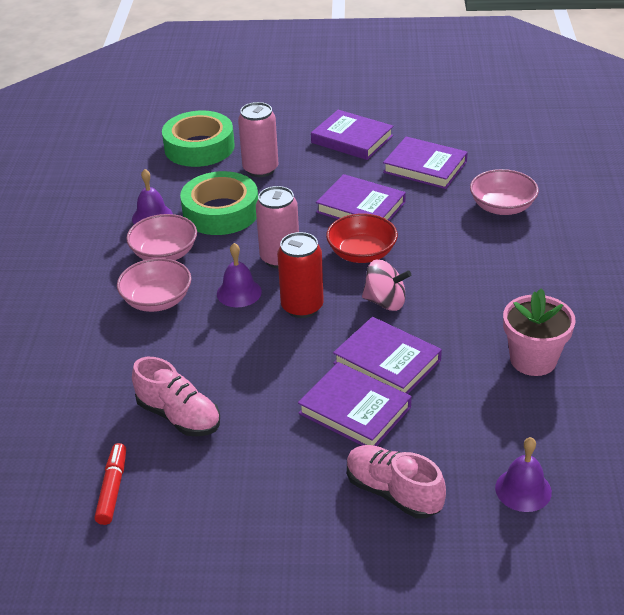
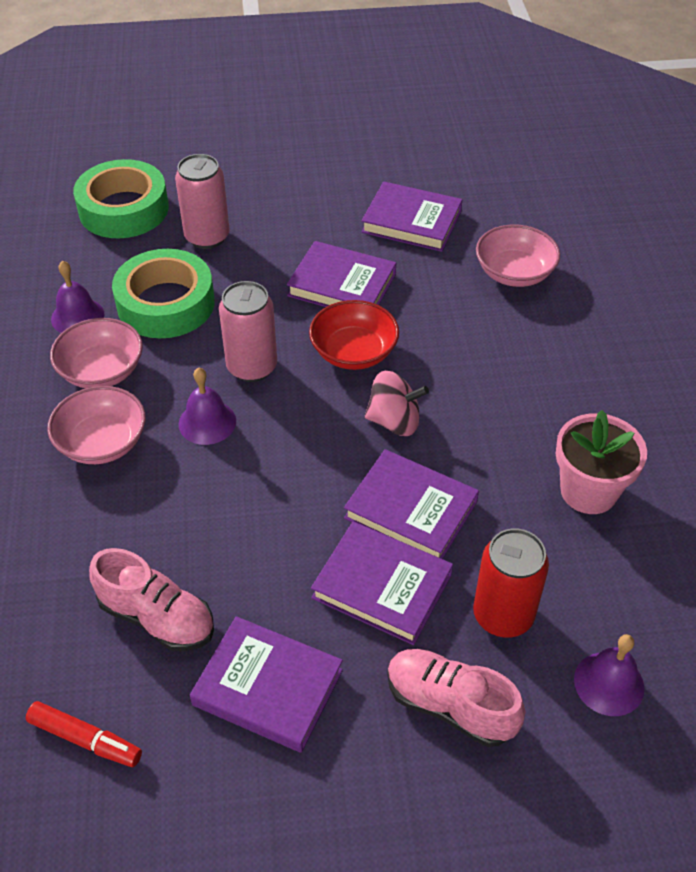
camera: 10 degrees left, 10 degrees up
red marker [94,443,126,525] -> red marker turned 120 degrees clockwise [26,701,142,767]
red can [277,232,324,318] -> red can moved to [473,528,549,638]
purple book [311,110,393,160] -> purple book moved to [190,616,343,753]

